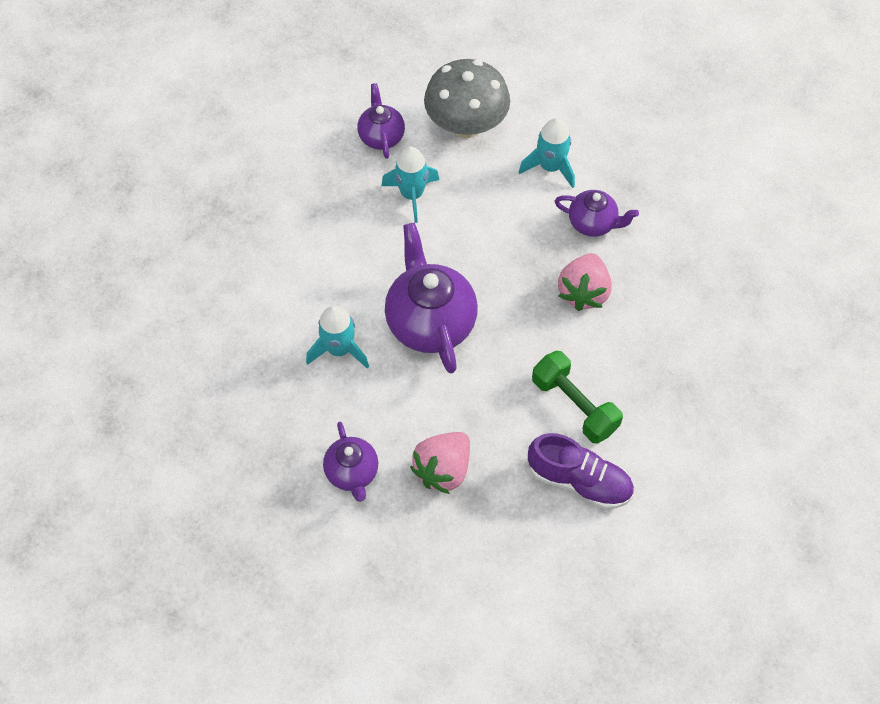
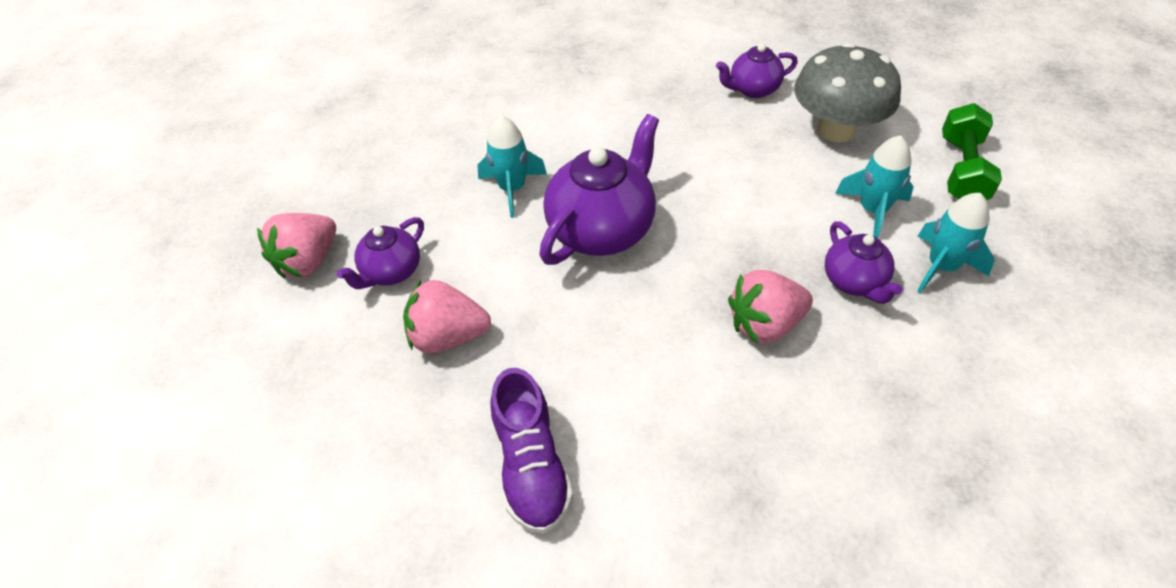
camera: 55 degrees right, 10 degrees down
purple teapot [357,83,405,159] -> purple teapot turned 150 degrees counterclockwise [716,43,798,98]
turquoise rocket [381,147,439,223] -> turquoise rocket moved to [917,193,995,293]
green dumbbell [532,351,623,444] -> green dumbbell moved to [942,103,1002,200]
none -> pink strawberry [257,213,336,278]

